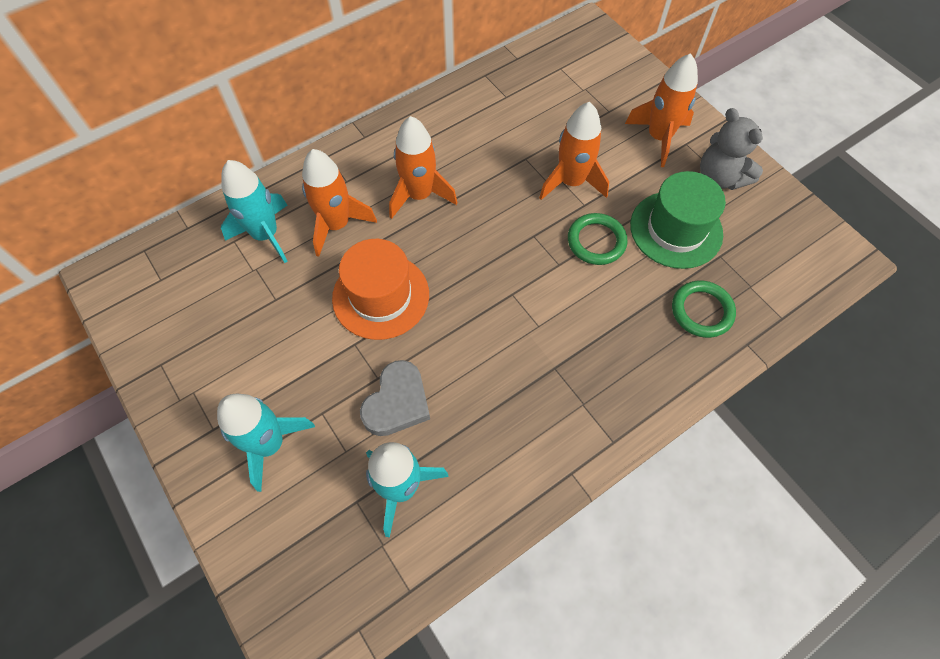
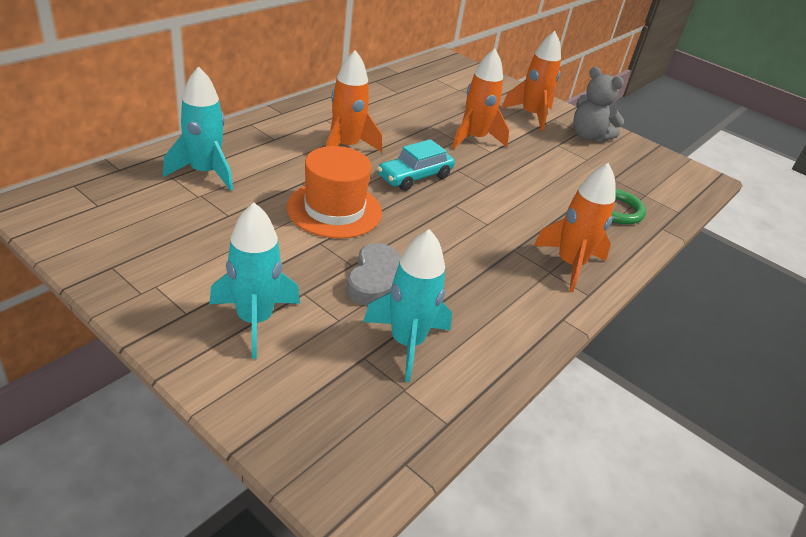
camera: 20 degrees left, 25 degrees down
orange rocket [302,149,377,257] -> orange rocket moved to [533,163,616,292]
green ring [568,213,628,265] -> none
green hat [630,171,726,269] -> none
none -> turquoise car [377,139,455,191]

